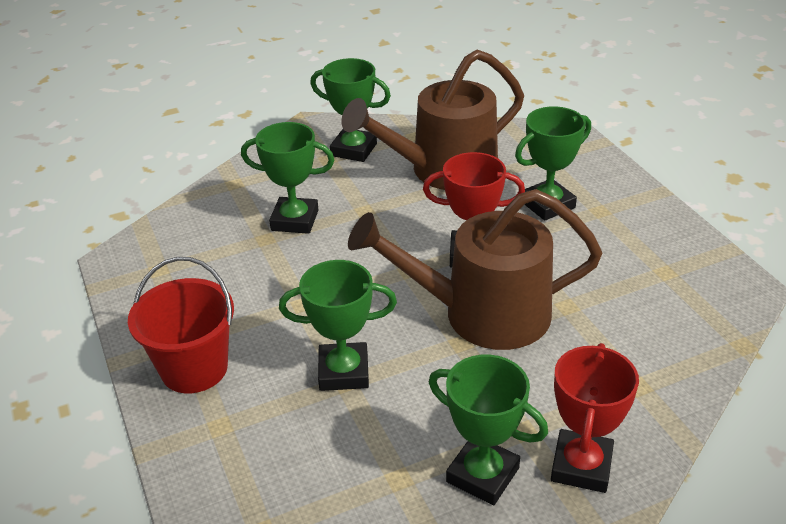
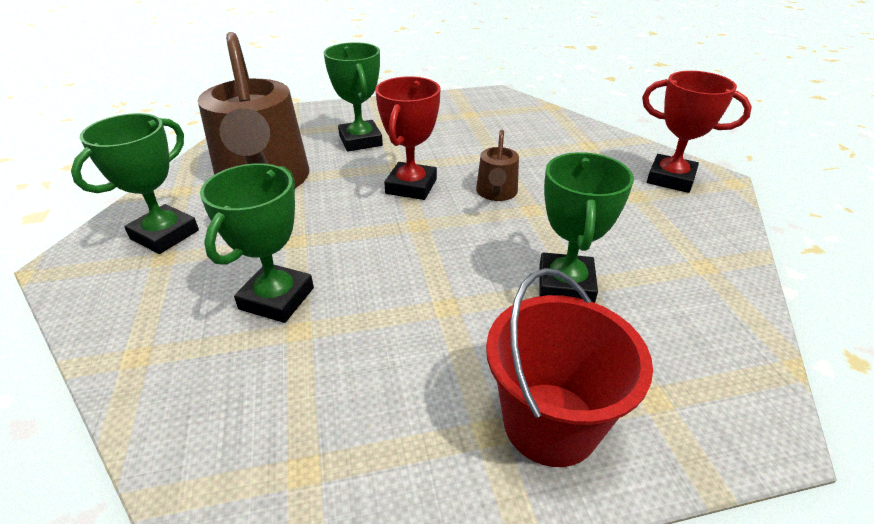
camera: 80 degrees left, 0 degrees up
brown watering can [348,189,602,350] -> brown watering can [476,130,519,201], size x0.44
green trophy [429,354,548,505] -> none

